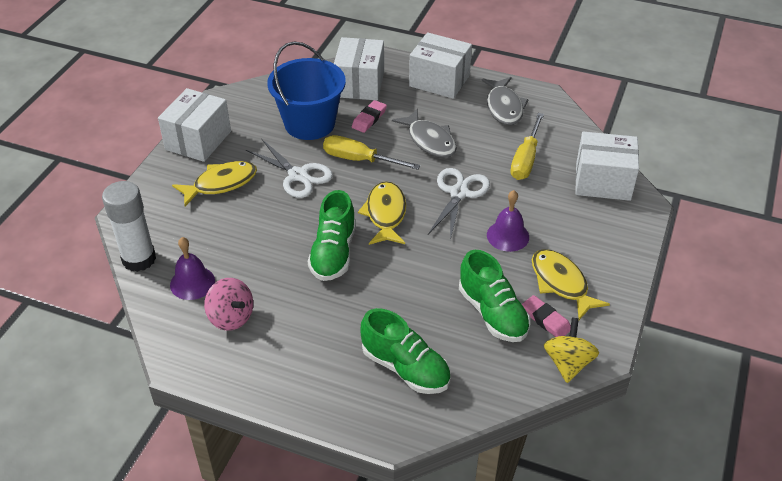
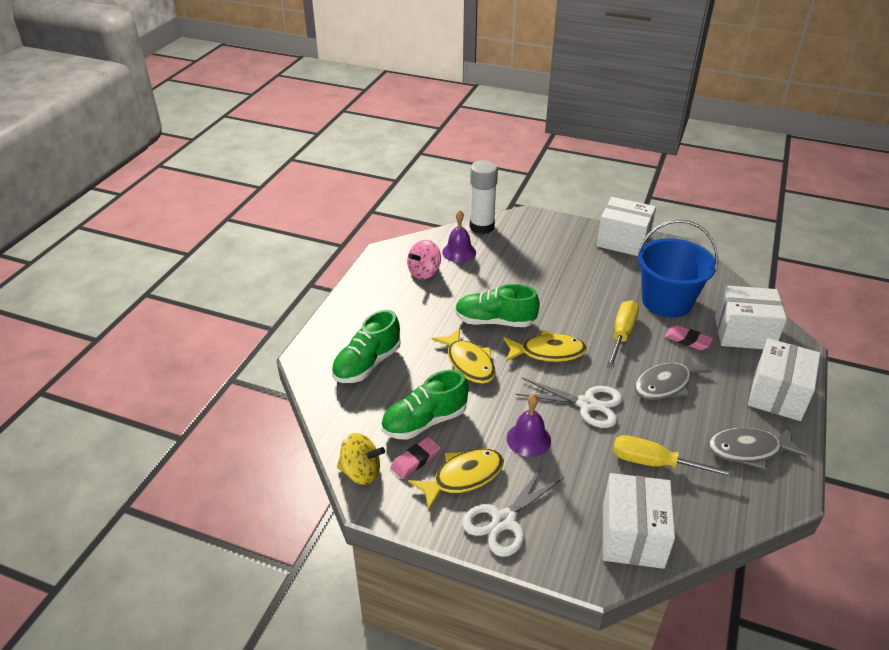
camera: 90 degrees right, 5 degrees down
yellow fish [172,161,257,206] -> yellow fish moved to [432,328,495,384]
white scissors [246,139,333,198] -> white scissors moved to [462,466,564,557]

